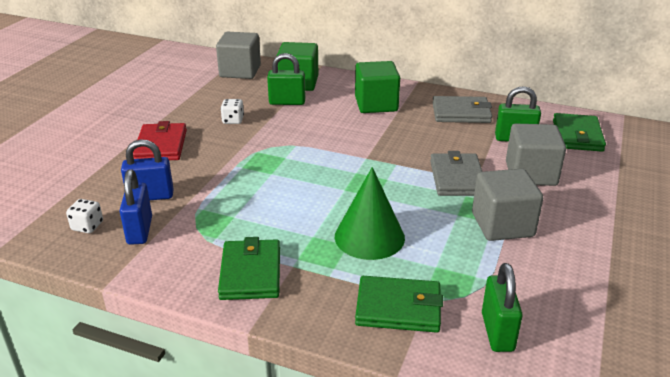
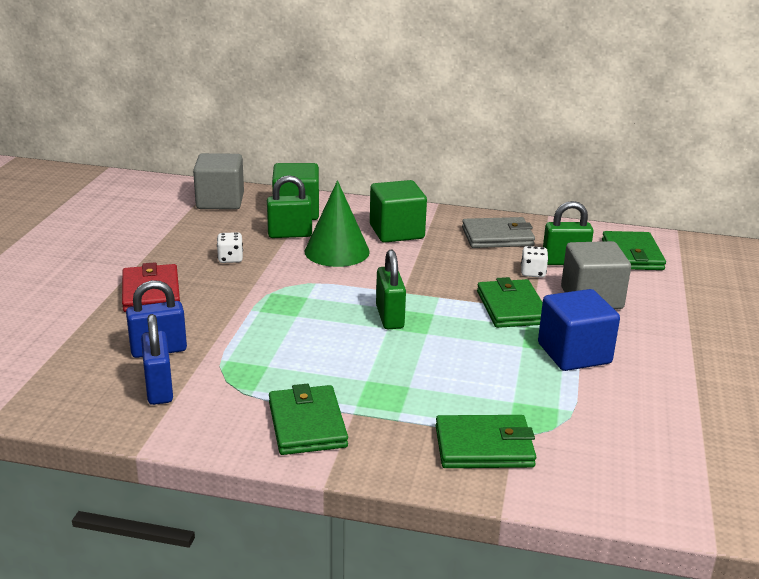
camera: 10 degrees left, 5 degrees down
white dice [66,199,103,233] -> white dice moved to [521,246,548,278]
green cone [335,167,405,260] -> green cone moved to [305,180,370,267]
grey wallet [430,151,482,196] -> green wallet [477,277,543,328]
grey cube [472,169,543,241] -> blue cube [538,289,620,371]
green padlock [482,263,523,352] -> green padlock moved to [376,250,406,329]

